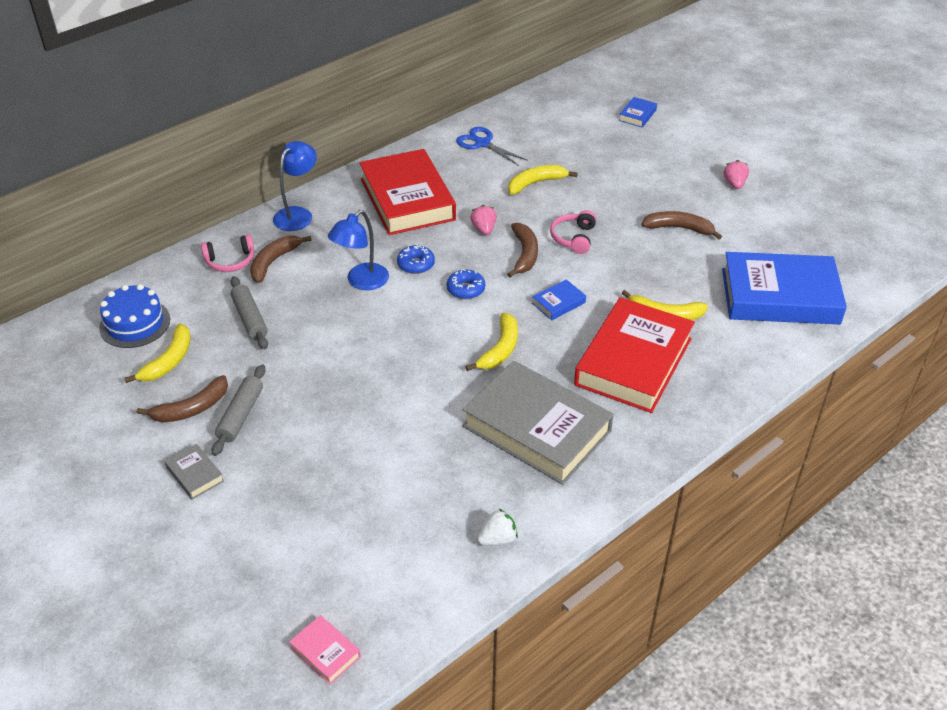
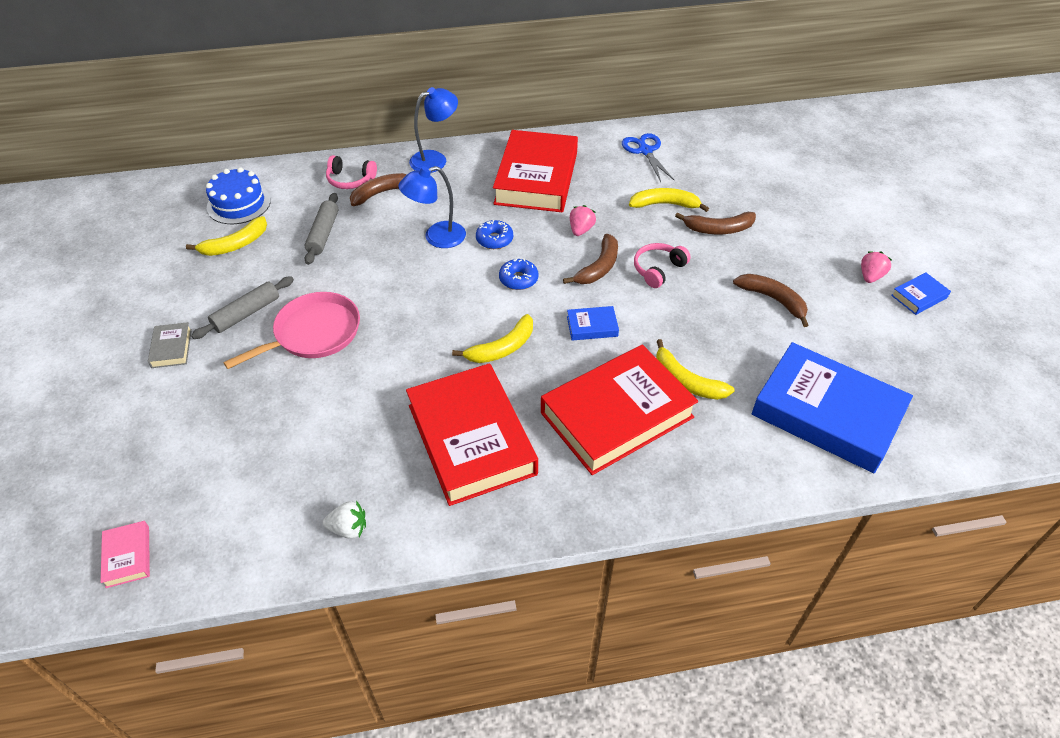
camera: 30 degrees right, 5 degrees up
brown banana [136,375,228,423] -> brown banana moved to [675,212,756,234]
grey book [462,361,614,485] -> red book [406,363,538,506]
blue book [619,97,657,128] -> blue book moved to [891,272,951,315]
none -> pink pan [223,292,360,369]

